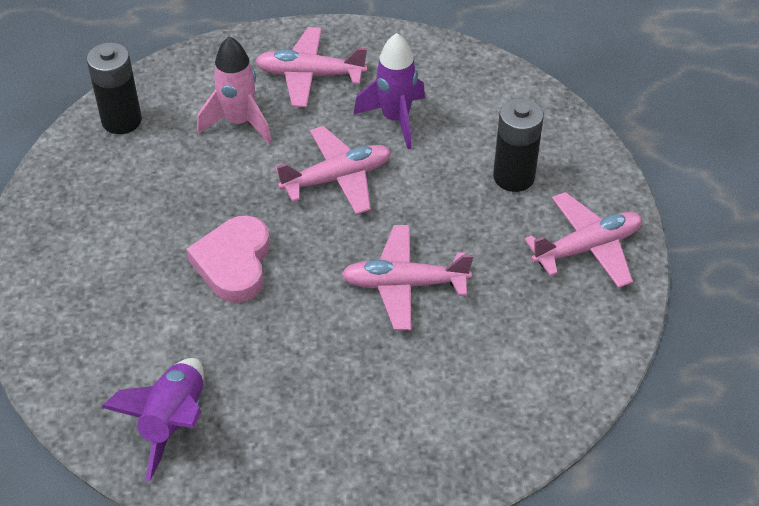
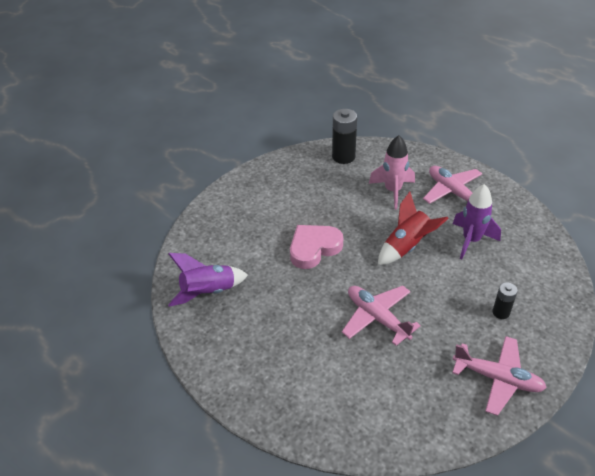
camera: 50 degrees right, 5 degrees down
pink plane [275,126,391,215] -> red rocket [378,192,449,265]
black battery [493,98,544,192] -> black battery [492,282,518,319], size x0.59

